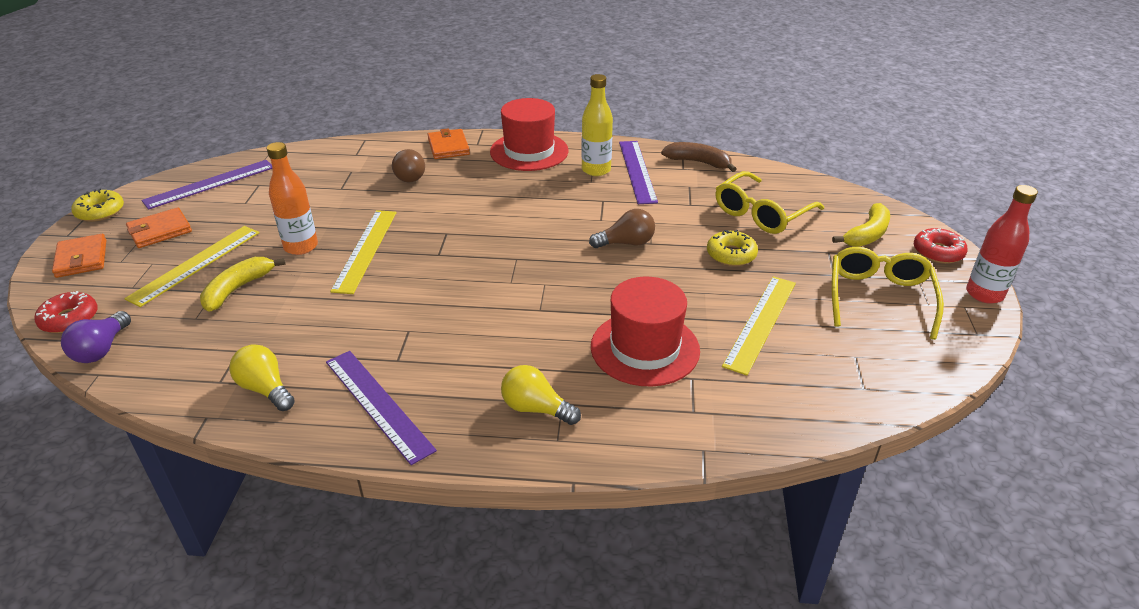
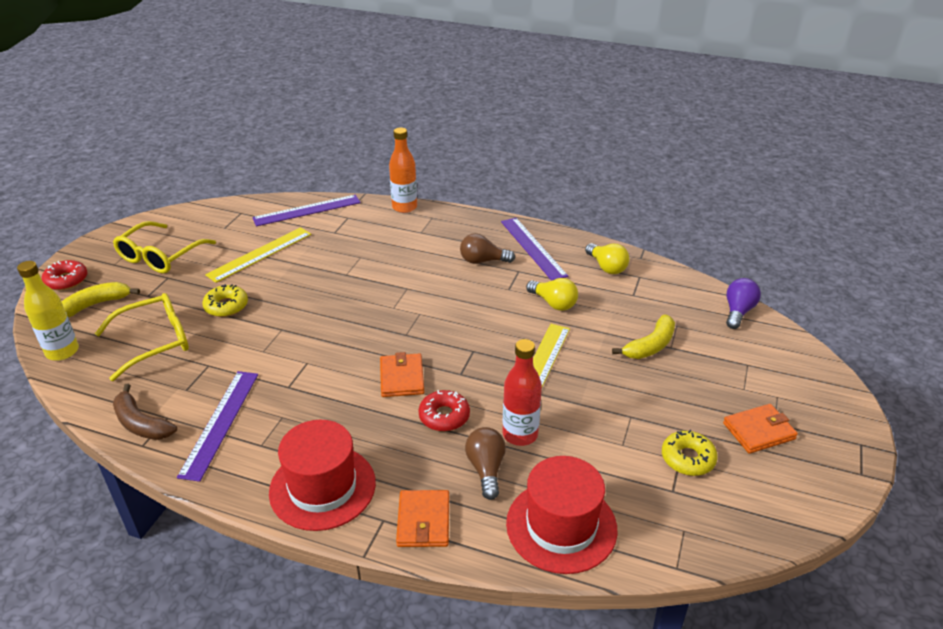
camera: 165 degrees left, 0 degrees up
red donut [34,291,98,333] -> red donut moved to [418,390,470,431]
orange wallet [52,234,106,278] -> orange wallet moved to [380,352,424,397]
yellow donut [71,189,124,222] -> yellow donut moved to [662,430,718,476]
yellow ruler [124,226,260,307] -> none
purple ruler [141,160,272,210] -> purple ruler moved to [252,195,361,226]
orange bottle [267,142,318,255] -> orange bottle moved to [389,128,417,213]
yellow light bulb [501,365,581,425] -> yellow light bulb moved to [526,278,578,311]
yellow bottle [581,74,613,176] -> yellow bottle moved to [17,261,79,361]
brown light bulb [589,209,655,248] -> brown light bulb moved to [460,233,515,264]
red hat [591,277,700,386] -> red hat moved to [506,456,617,574]
red bottle [966,185,1038,304] -> red bottle moved to [502,339,542,446]

